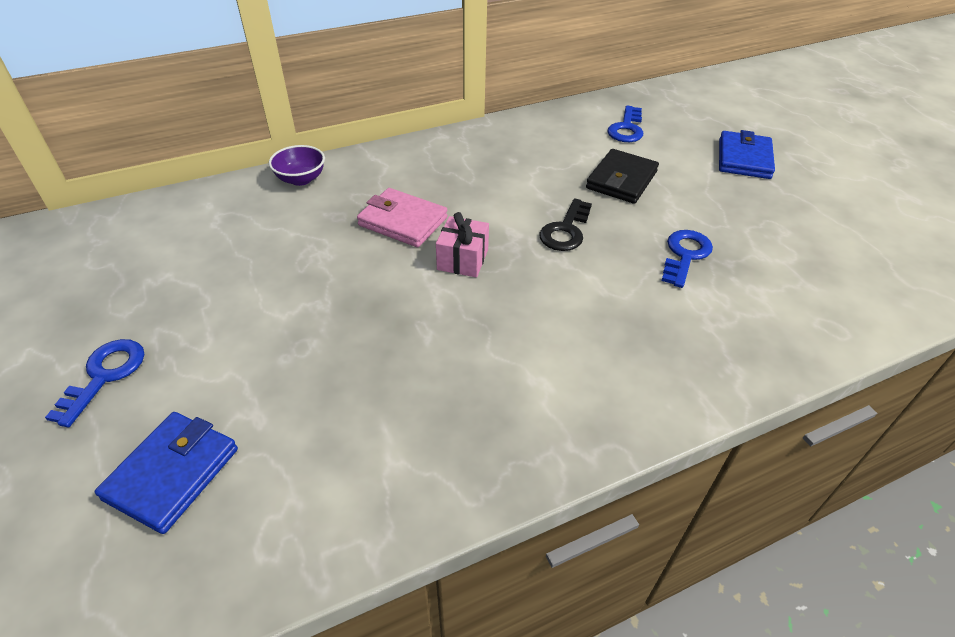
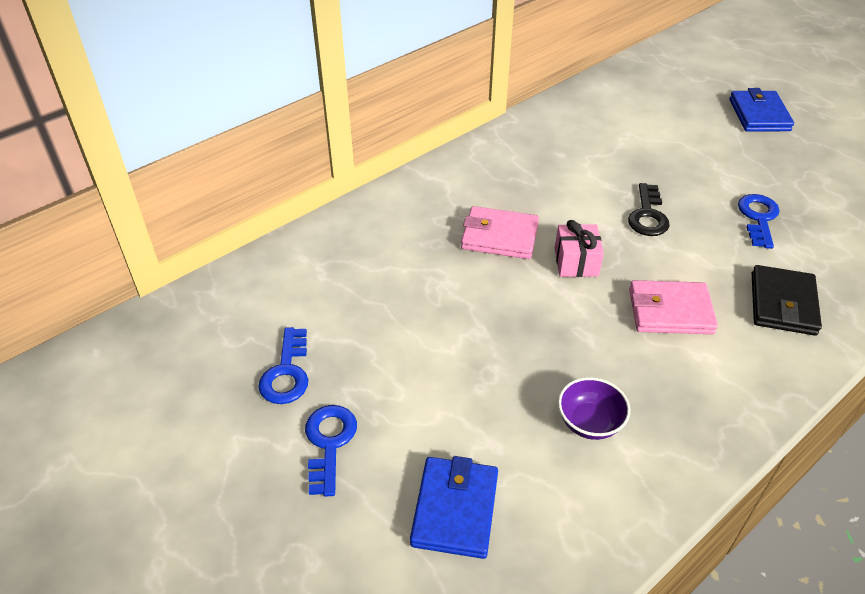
camera: 15 degrees left, 0 degrees up
purple bowl [269,145,325,186] -> purple bowl moved to [558,377,630,440]
black wallet [586,149,659,204] -> black wallet moved to [752,265,822,336]
blue key [607,105,643,142] -> blue key moved to [258,327,308,404]
none -> pink wallet [629,280,718,334]

